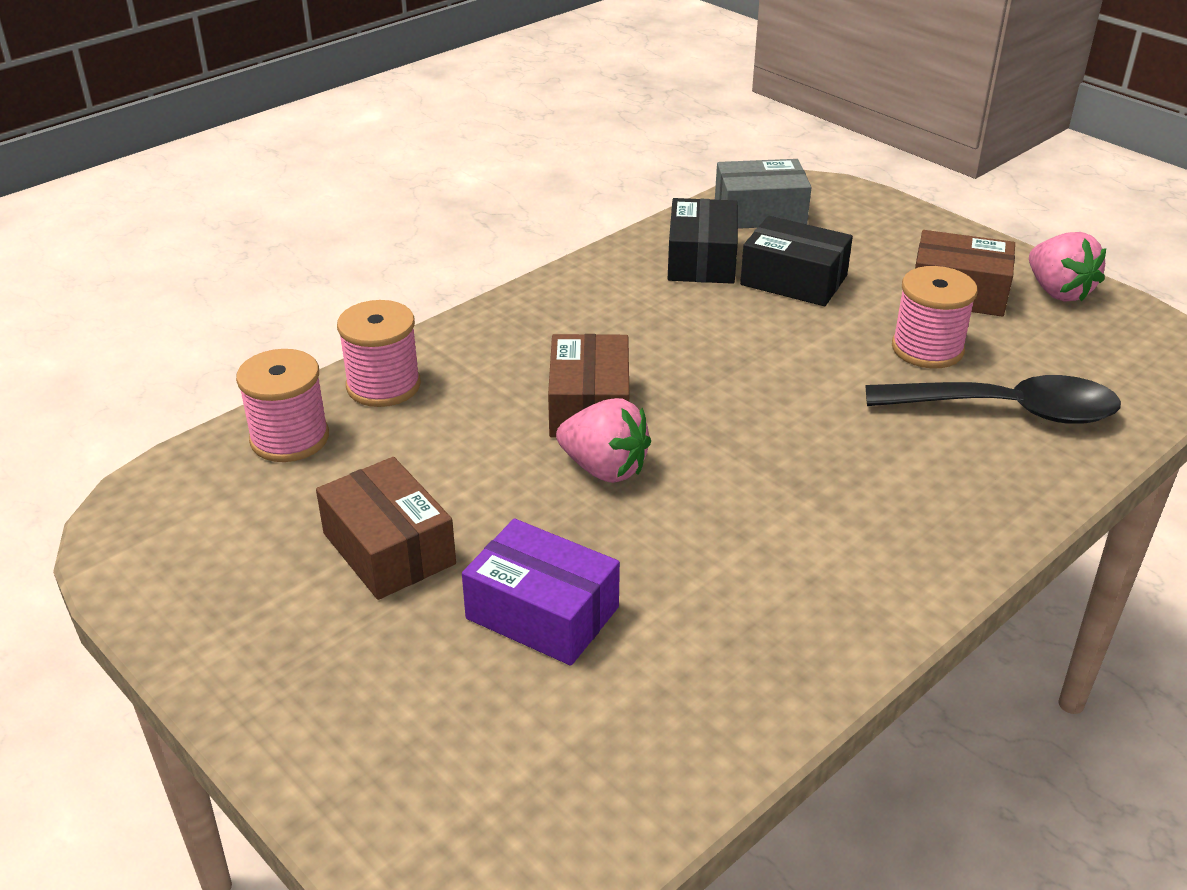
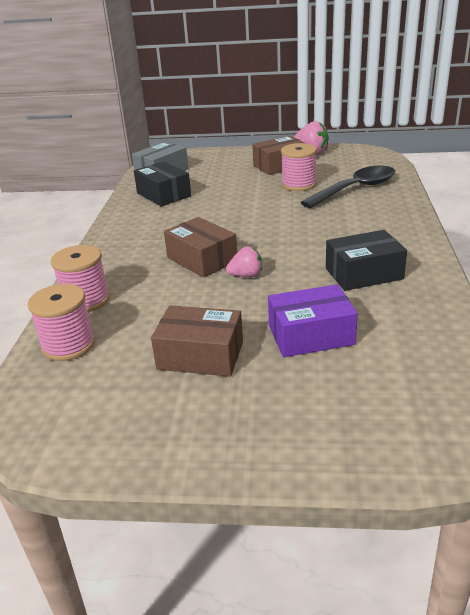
camera: 40 degrees left, 5 degrees down
pink strawberry [556,398,651,483] -> pink strawberry [226,246,262,277], size x0.66
black box [740,216,853,306] -> black box moved to [326,230,407,291]

